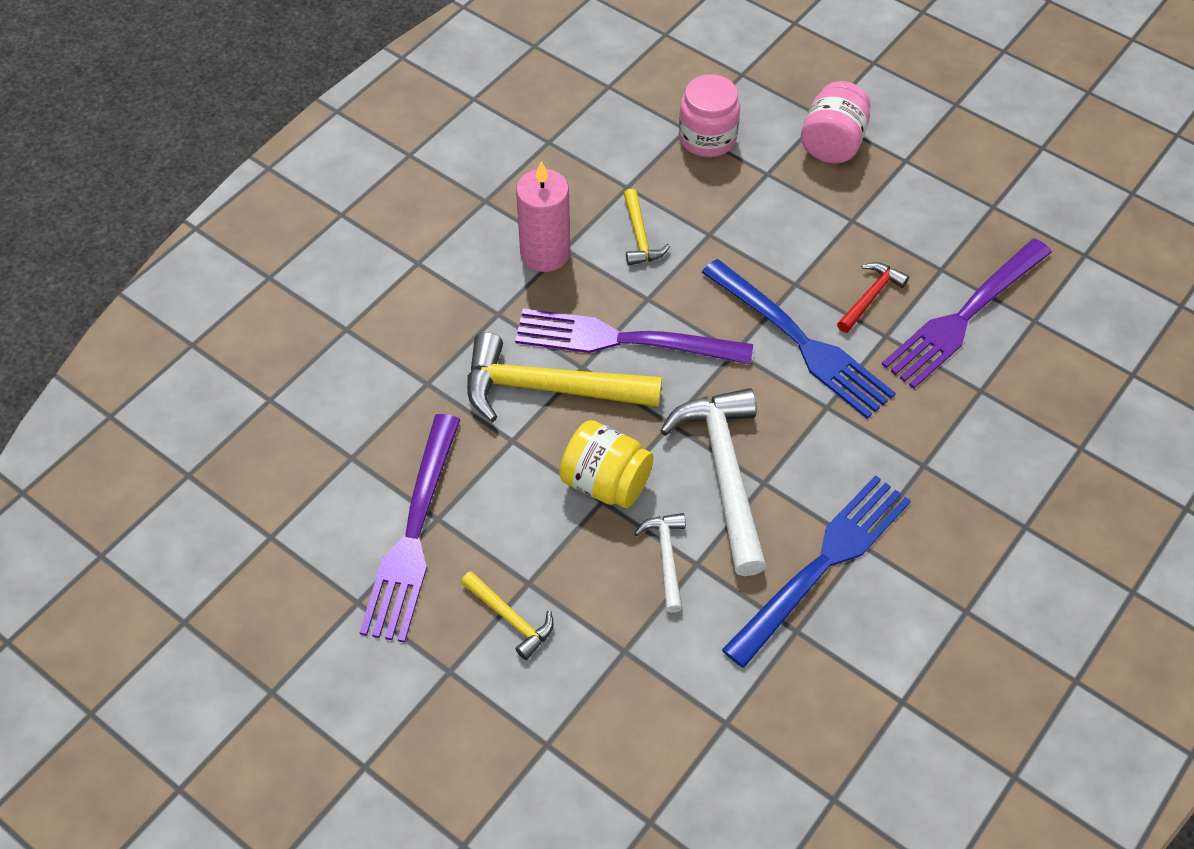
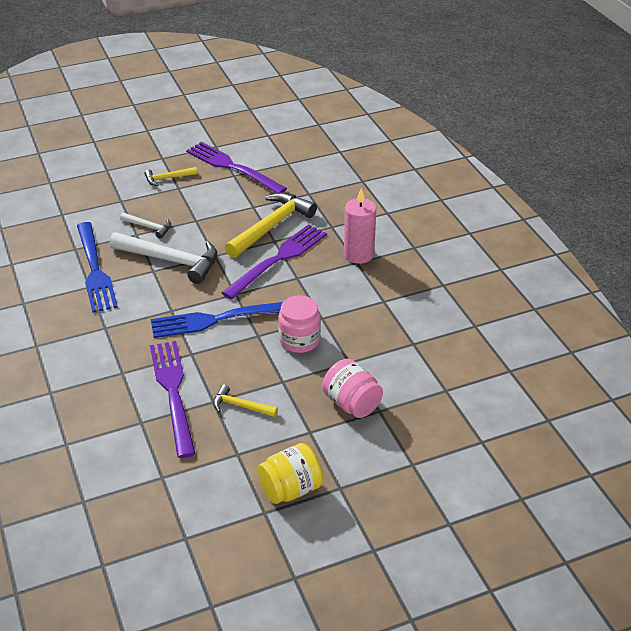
camera: 120 degrees right, 15 degrees down
yellow jar [559,420,654,508] -> yellow jar moved to [258,443,323,504]
yellow hammer [624,188,670,265] -> yellow hammer moved to [213,384,278,417]
pink jar [679,74,740,157] -> pink jar moved to [278,296,321,353]
red hammer [837,262,909,333] -> none

